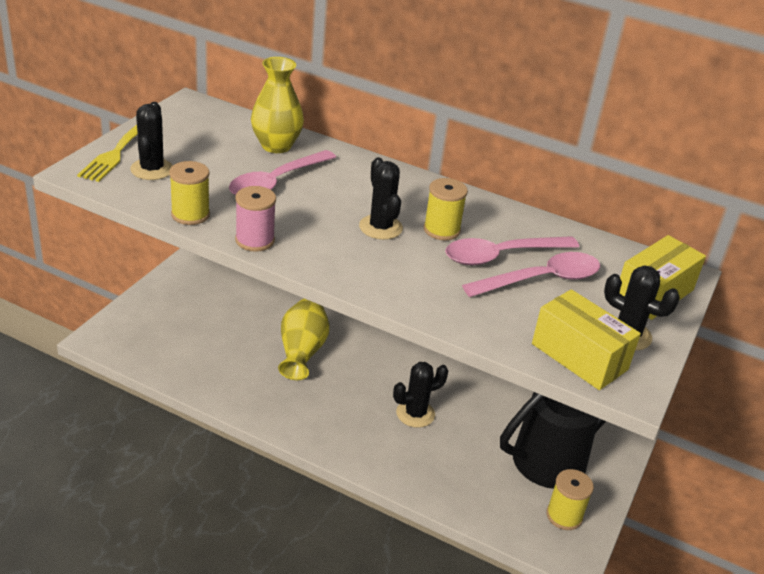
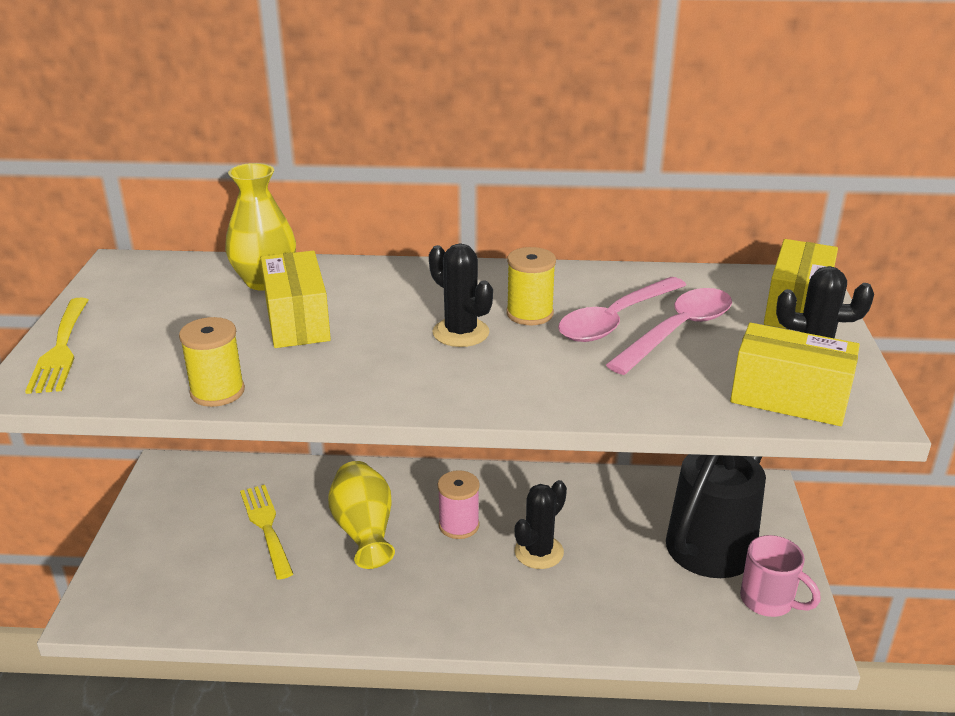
camera: 20 degrees left, 5 degrees down
black cactus [130,102,173,180] -> none
pink spoon [229,150,336,195] -> yellow box [261,251,331,348]
pink spool [235,186,276,252] -> pink spool moved to [437,470,480,539]
yellow spool [546,469,594,530] -> pink mug [740,535,821,617]
none -> yellow fork [240,485,293,580]

